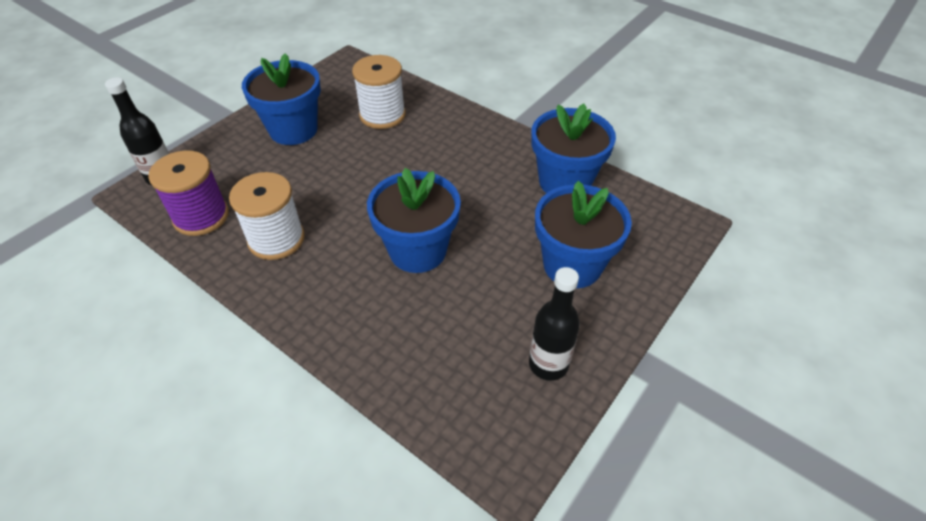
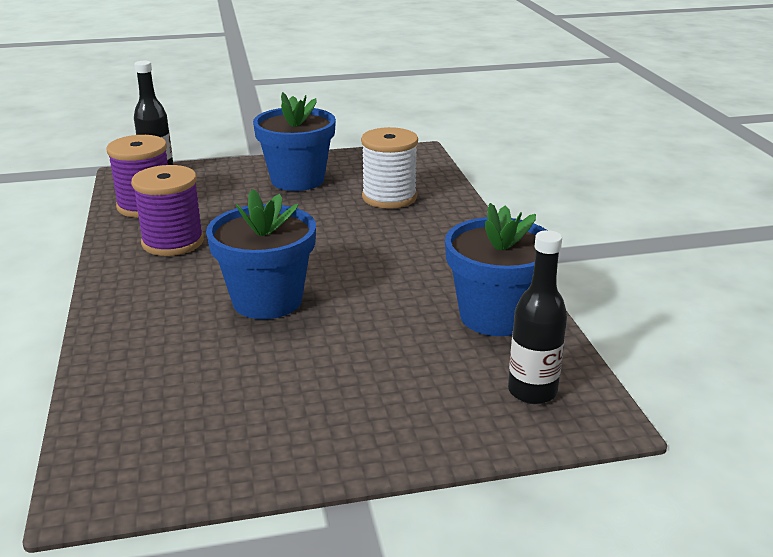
camera: 40 degrees right, 20 degrees down
white spool [229,172,305,260] -> purple spool [131,165,204,256]
black bottle [529,267,580,381] -> black bottle moved to [508,230,567,404]
blue flower pot [535,181,632,288] -> none

